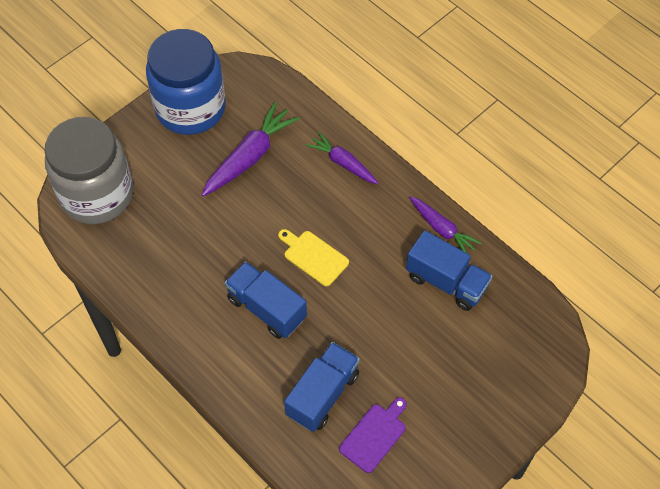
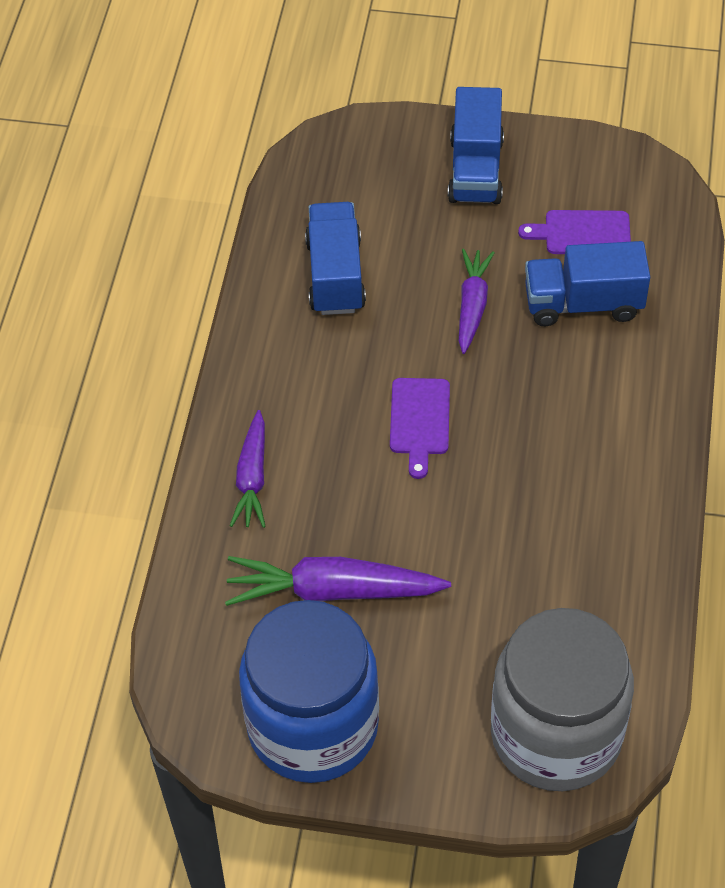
camera: 125 degrees left, 5 degrees down
blue truck [225,261,307,339] -> blue truck moved to [448,87,504,204]
yellow cutting board [278,229,349,286] -> purple cutting board [390,378,450,479]
purple carrot [409,196,482,253] -> purple carrot moved to [459,249,495,354]

